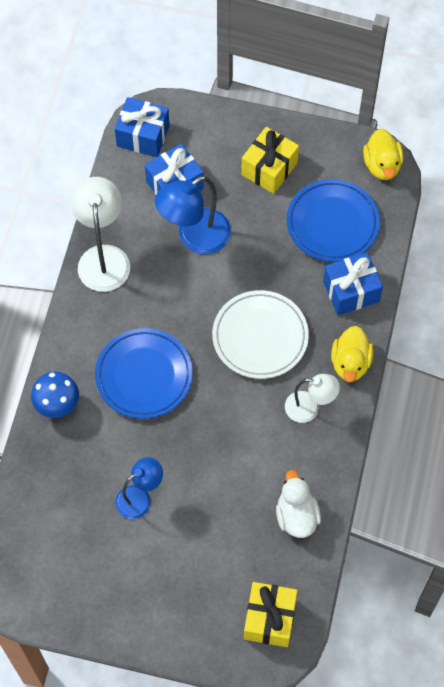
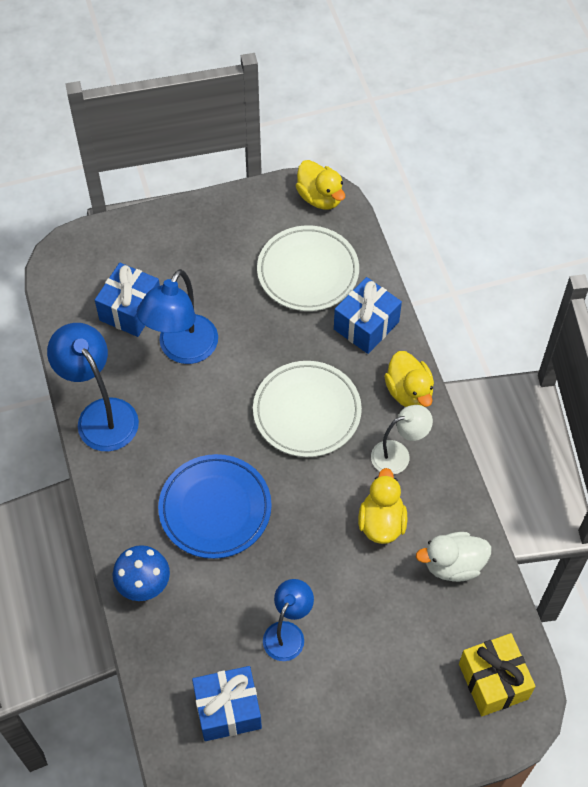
camera: 30 degrees left, 5 degrees down
white lamp [70,177,130,292] -> blue lamp [47,323,139,451]
blue gift [115,97,170,157] -> blue gift moved to [192,666,262,741]
yellow gift [241,127,299,194] -> none
white duck [276,470,321,538] -> white duck turned 60 degrees counterclockwise [416,532,492,582]
blue plate [287,179,380,262] -> white plate [257,225,359,311]
none -> yellow duck [358,468,407,544]

